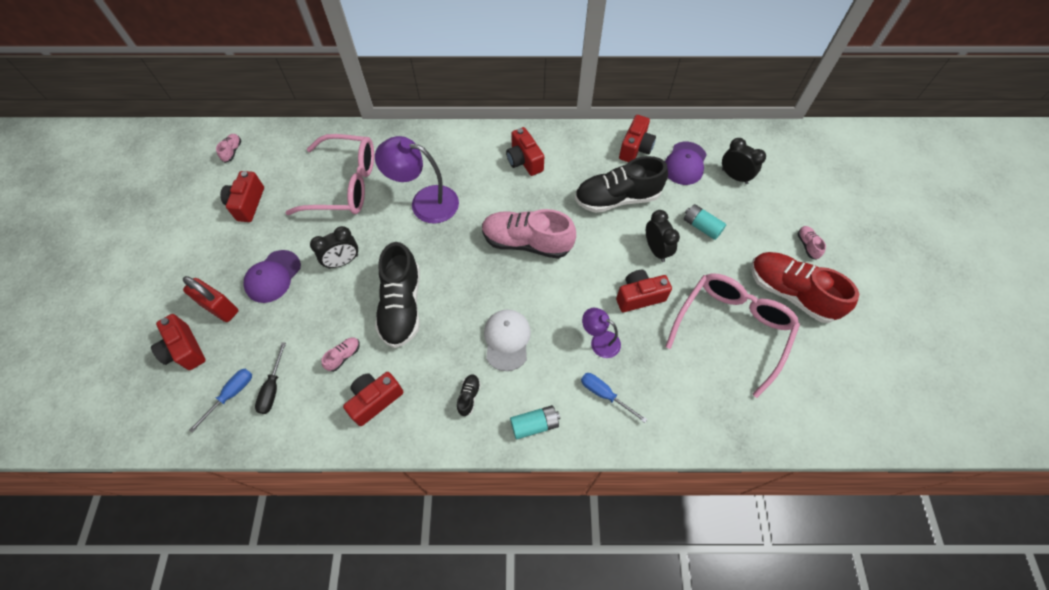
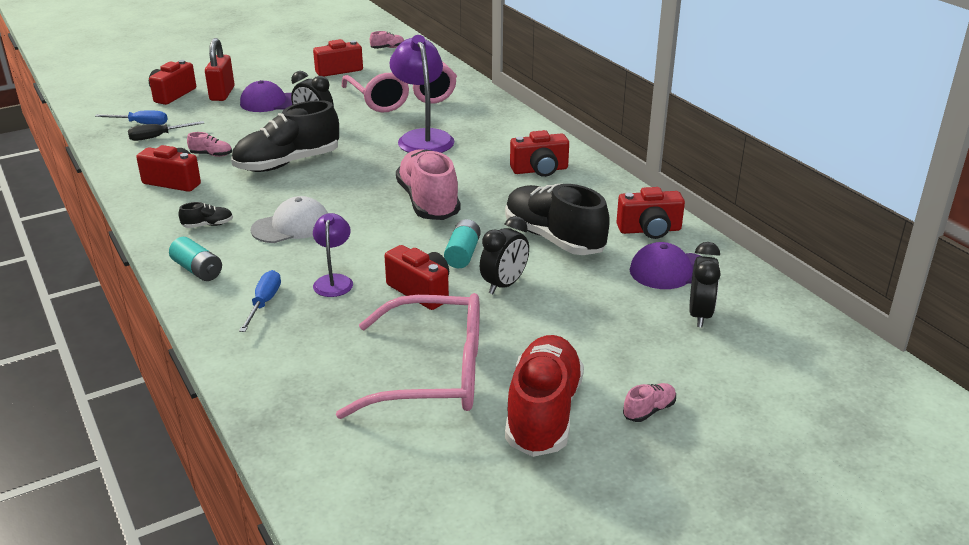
camera: 60 degrees right, 30 degrees down
red camera [506,127,544,176] -> red camera turned 135 degrees counterclockwise [510,130,569,177]
turquoise battery [684,204,726,240] -> turquoise battery moved to [444,219,481,268]

